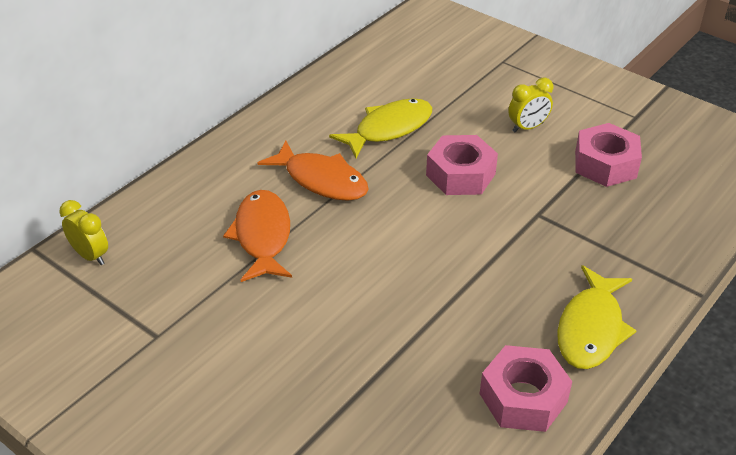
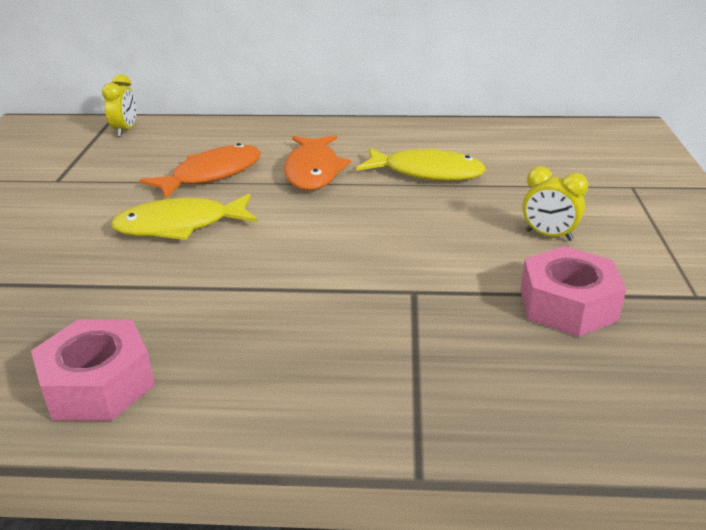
camera: 55 degrees right, 10 degrees down
pink nut [426,135,498,195] -> none
yellow fish [557,265,637,369] -> yellow fish moved to [111,194,257,240]

